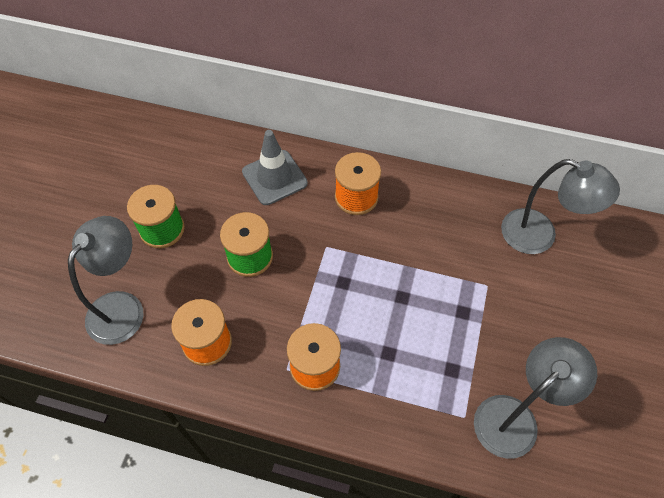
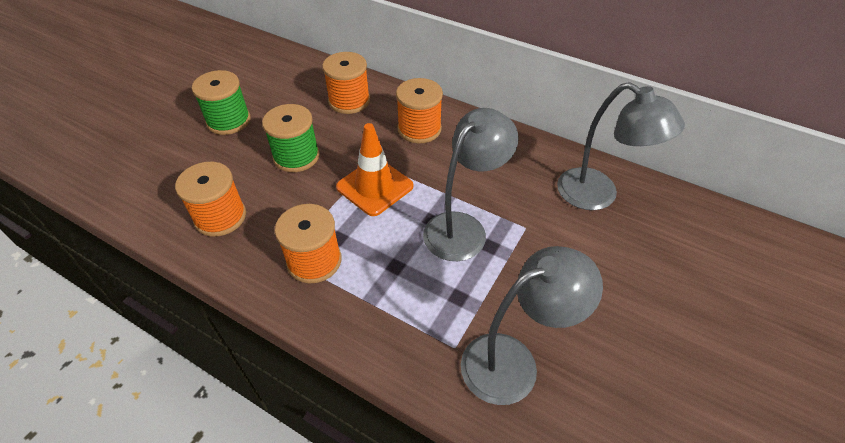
camera: 15 degrees right, 10 degrees down
grey lamp [68,216,144,345] -> grey lamp moved to [423,108,519,261]
grey traffic cone [242,130,308,205] -> orange spool [322,52,370,114]
none -> orange traffic cone [336,123,413,216]

